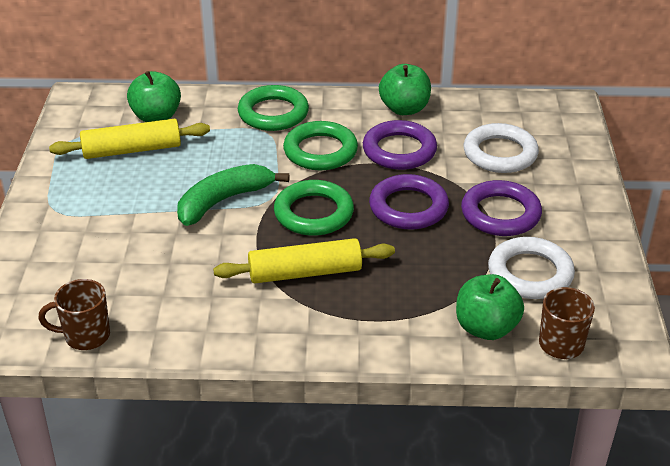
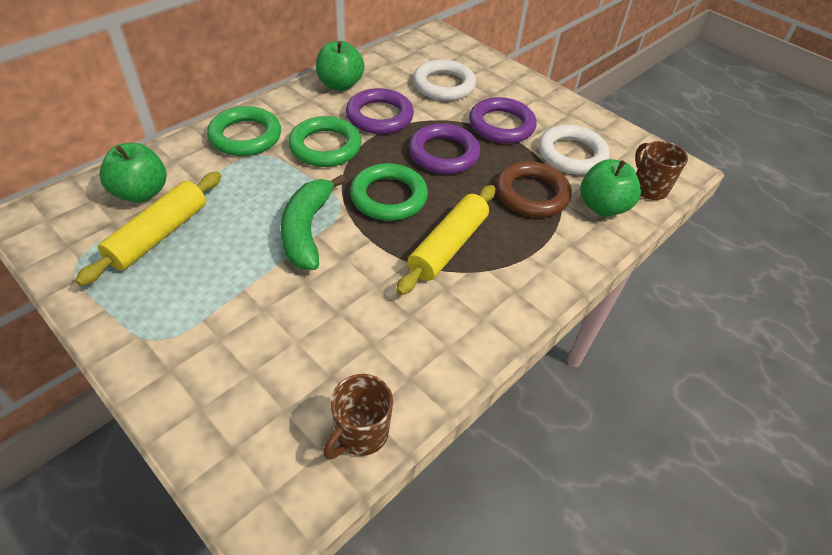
camera: 50 degrees left, 10 degrees up
none -> brown ring [496,161,572,217]

